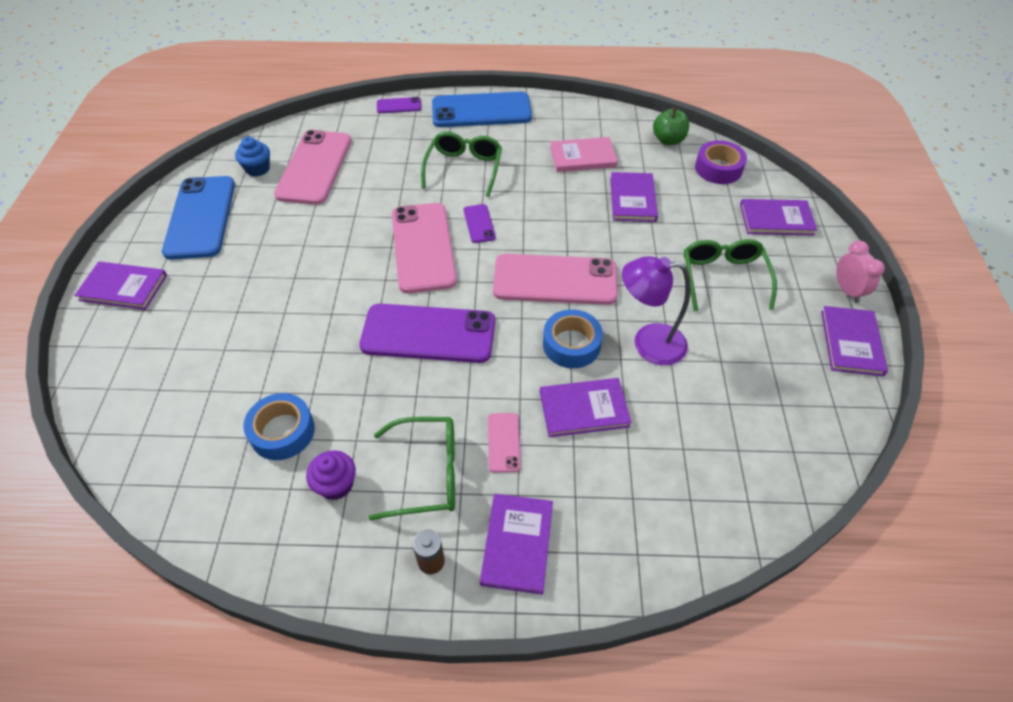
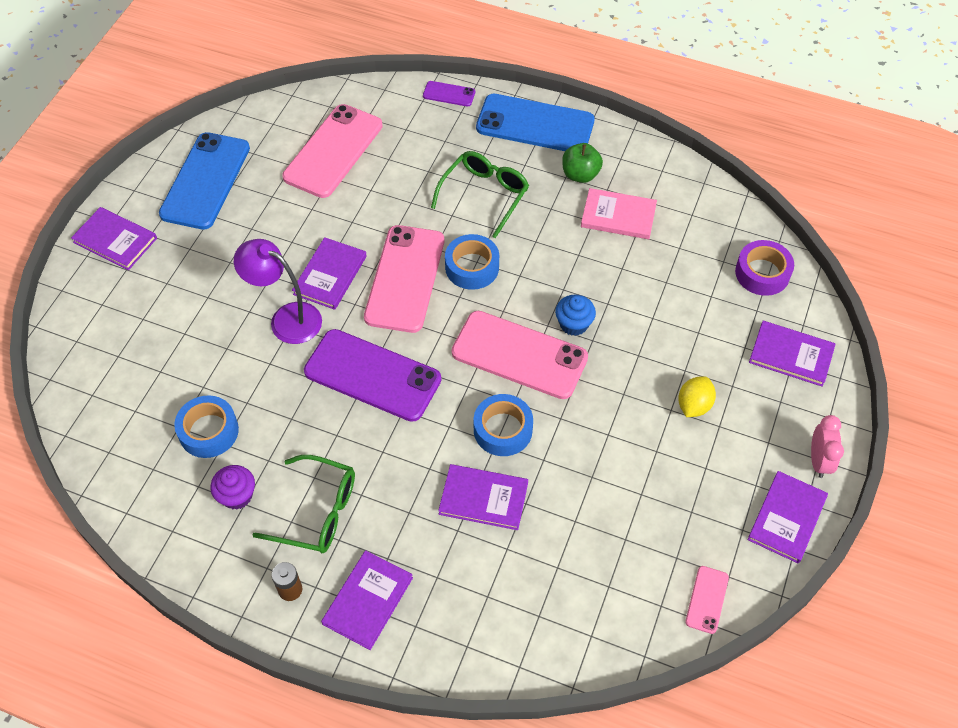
camera: 20 degrees right, 5 degrees up
blue cupcake [235,137,270,177] -> blue cupcake moved to [555,295,596,336]
purple phone [464,204,496,243] -> blue tape [445,234,499,290]
pink phone [488,413,521,473] -> pink phone moved to [685,566,729,634]
purple book [610,172,658,222] -> purple book moved to [292,237,367,310]
purple lamp [622,256,691,365] -> purple lamp moved to [234,239,322,344]
green apple [653,108,689,145] -> green apple moved to [562,143,603,183]
green glasses [684,239,777,311] -> yellow lemon [678,376,716,417]

